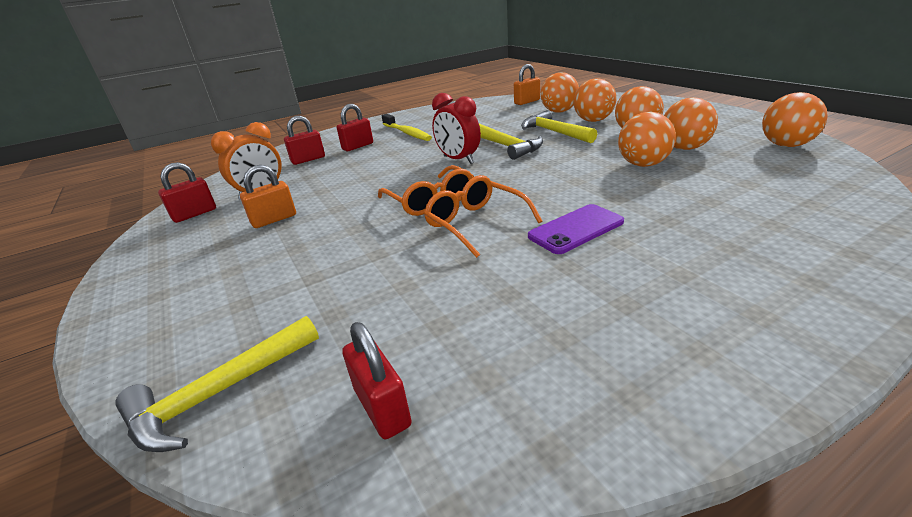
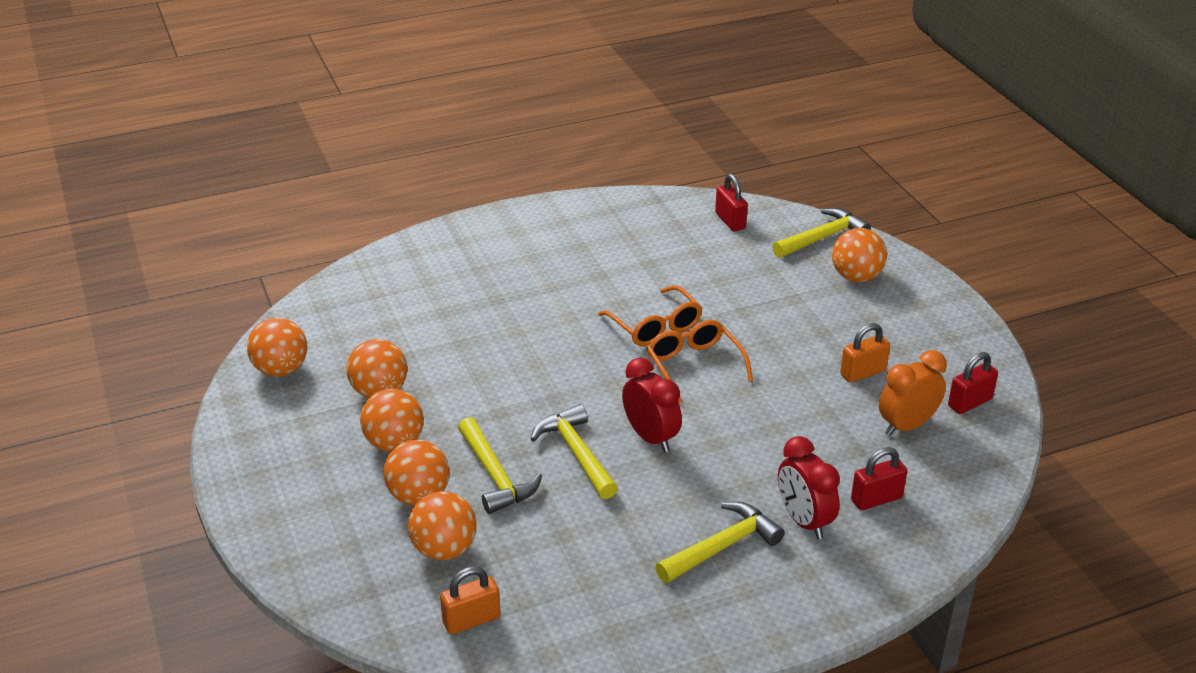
camera: 175 degrees left, 5 degrees up
red padlock [336,104,373,151] -> red clock [778,436,840,539]
yellow toothbrush [382,114,432,141] -> yellow hammer [655,502,785,583]
purple phone [528,204,624,254] -> none
orange ball [618,112,676,167] -> orange ball moved to [832,228,887,282]

